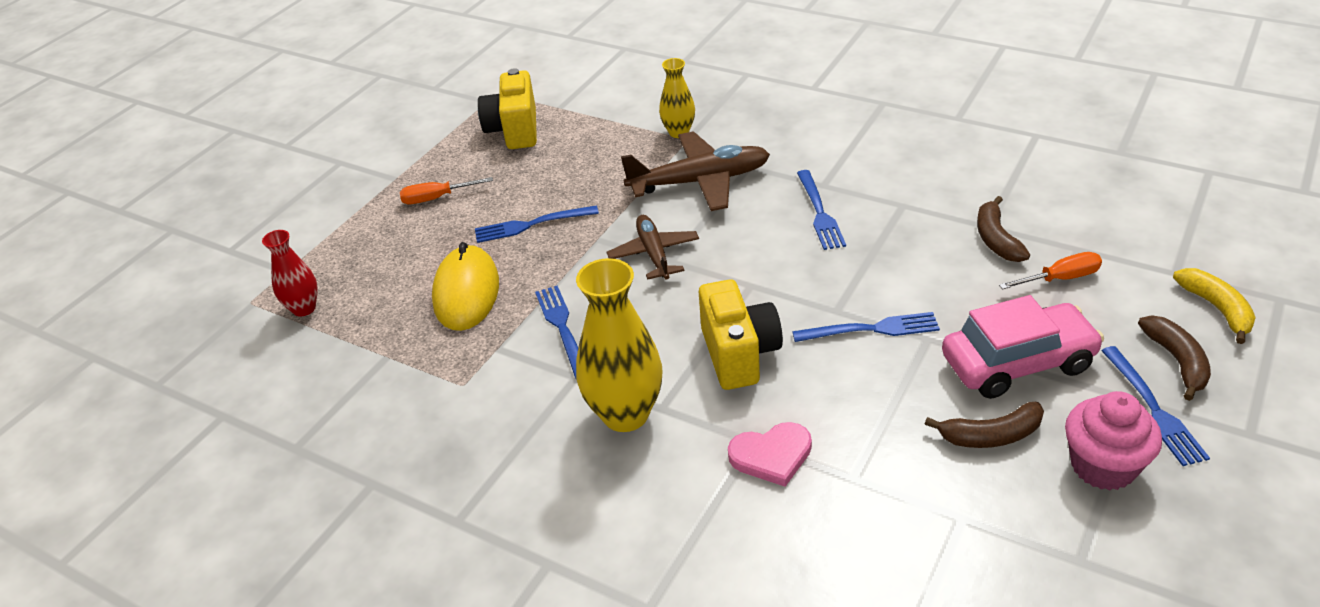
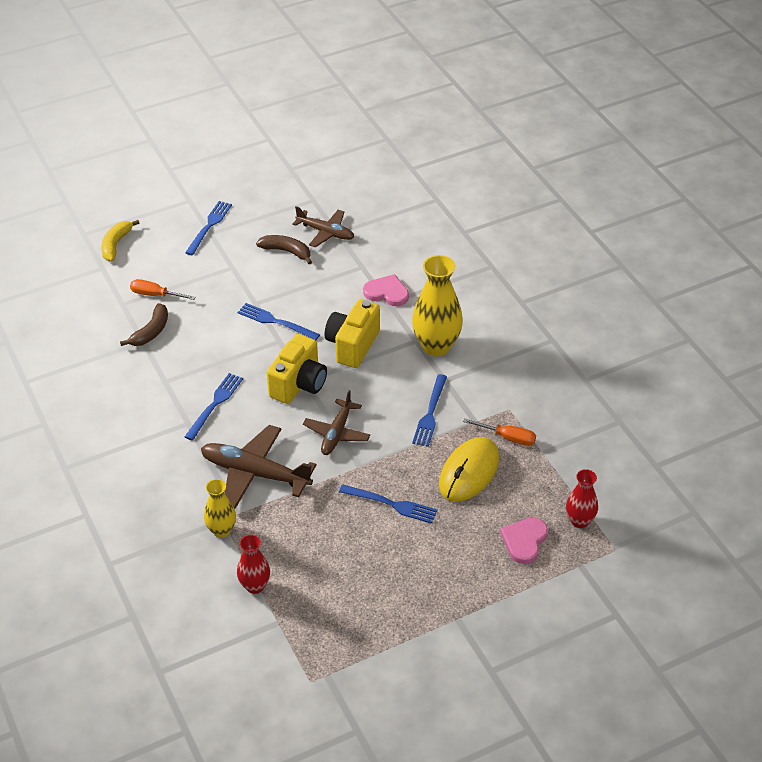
camera: 150 degrees left, 5 degrees up
orange screwdriver [400,177,493,204] -> orange screwdriver moved to [463,418,536,446]
yellow camera [478,68,537,149] -> yellow camera moved to [267,334,327,404]
pink car [942,295,1104,399] -> none
pink cupcake [1065,391,1162,491] -> none
brown banana [1138,315,1211,401] -> none
none -> red vase [237,535,270,594]
none -> brown plane [292,206,354,248]
none -> pink heart [500,518,548,564]

